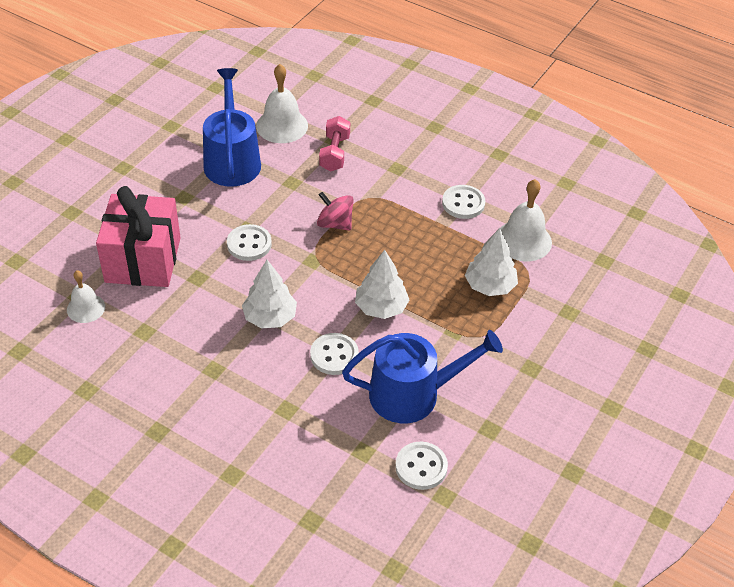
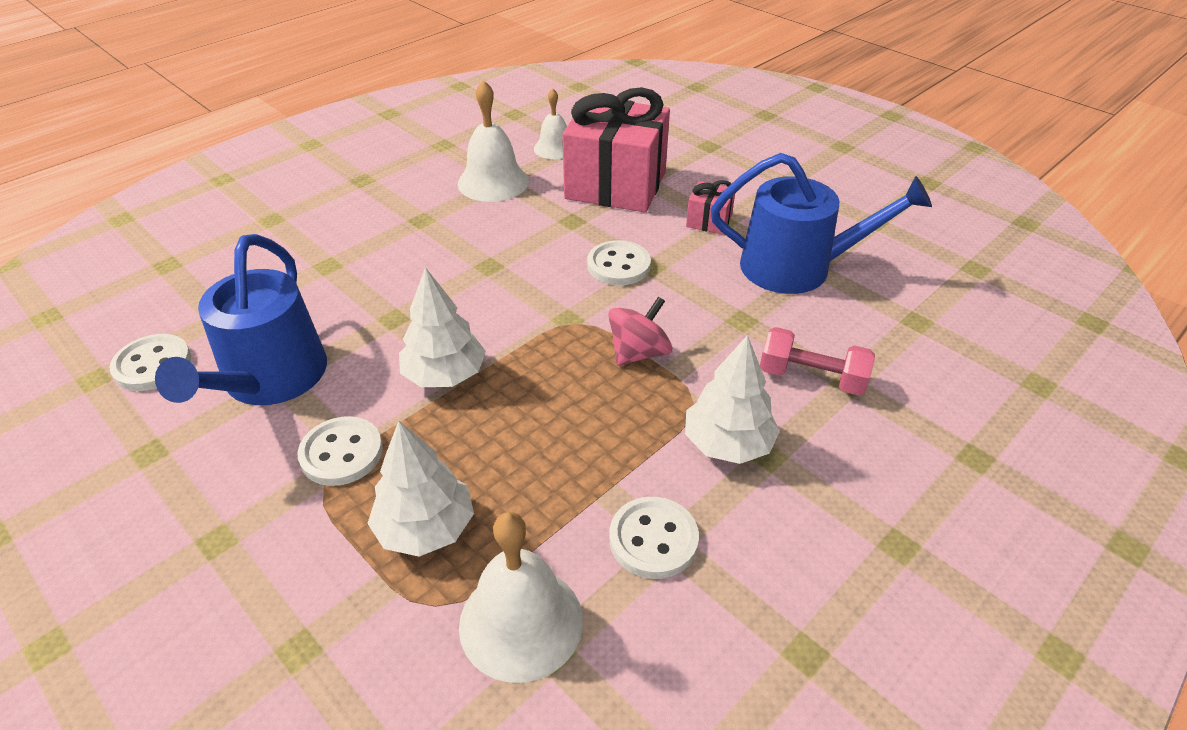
camera: 105 degrees right, 5 degrees down
white tree [242,260,297,329] -> white tree moved to [685,335,780,464]
white bell [256,64,308,143] -> white bell moved to [458,80,529,202]
white button [310,333,359,375] -> white button moved to [298,416,383,486]
none -> pink gift [686,180,735,235]

